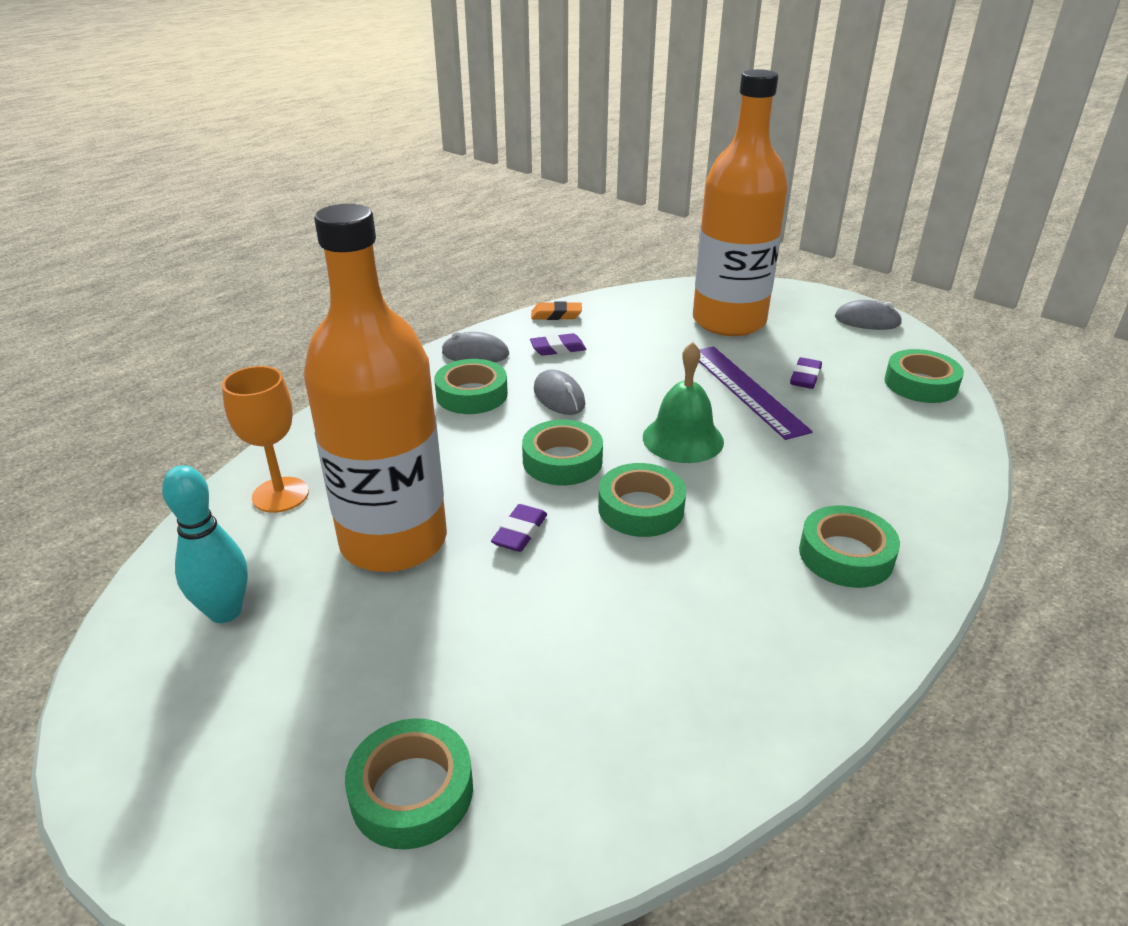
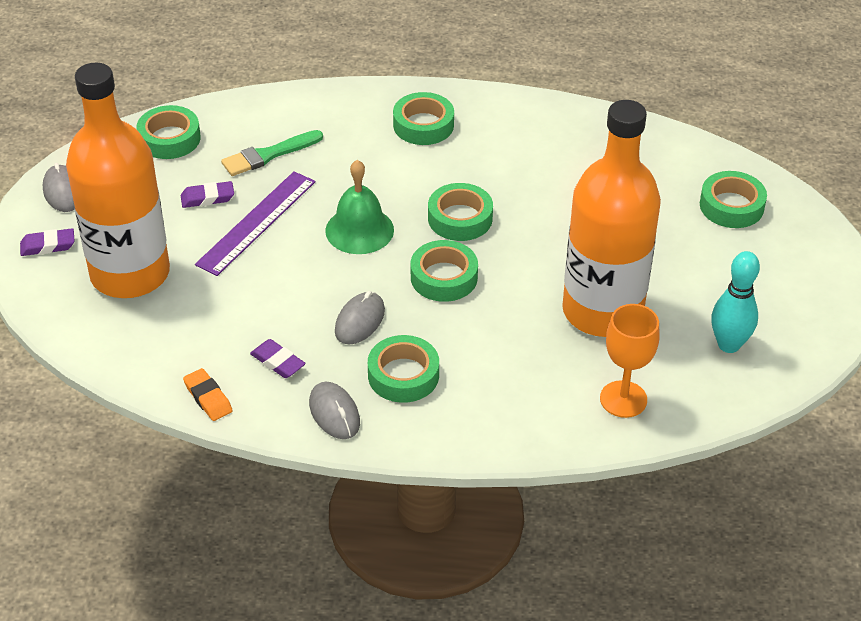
camera: 125 degrees left, 10 degrees up
purple eraser [491,504,547,552] -> purple eraser moved to [20,228,74,256]
none -> green brush [221,130,323,176]

